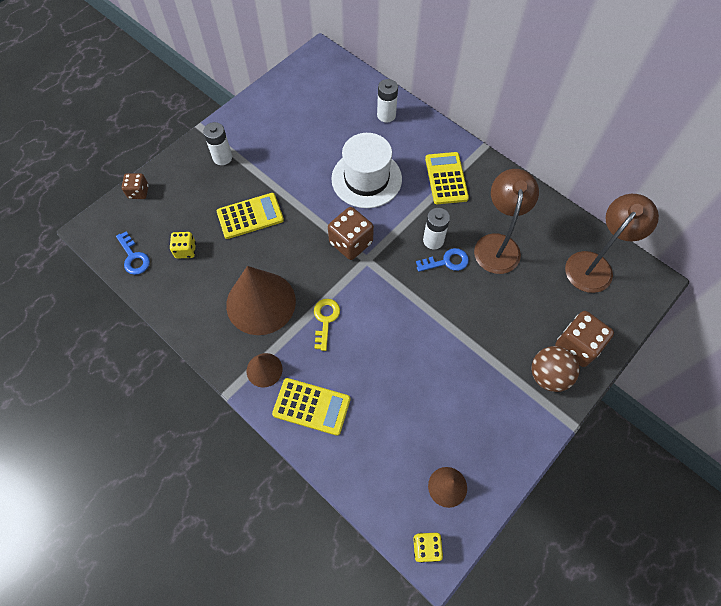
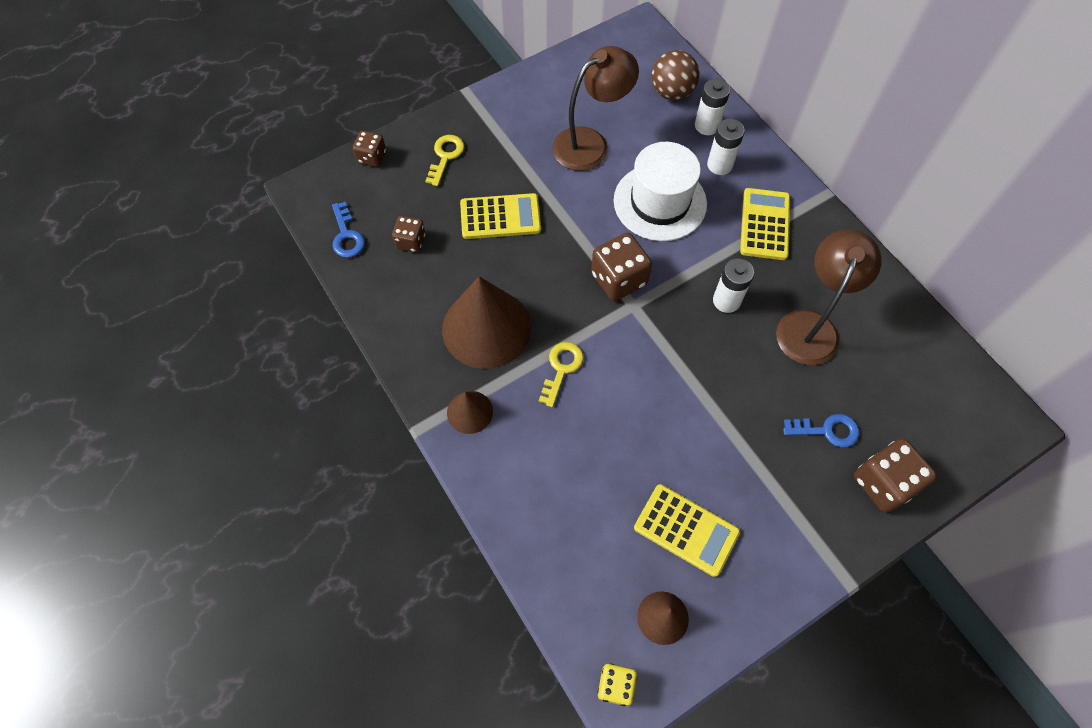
camera: 15 degrees right, 0 degrees up
yellow dice [170,232,196,259] -> brown dice [392,216,426,252]
white battery [203,122,232,165] -> white battery moved to [707,119,745,175]
yellow calculator [272,378,351,436] -> yellow calculator moved to [634,484,740,577]
blue key [416,248,469,272] -> blue key moved to [783,414,859,448]
brown ball [531,346,580,392] -> brown ball moved to [652,50,699,100]
brown lamp [565,194,659,293] -> brown lamp moved to [552,46,639,171]
none -> yellow key [425,135,464,186]

